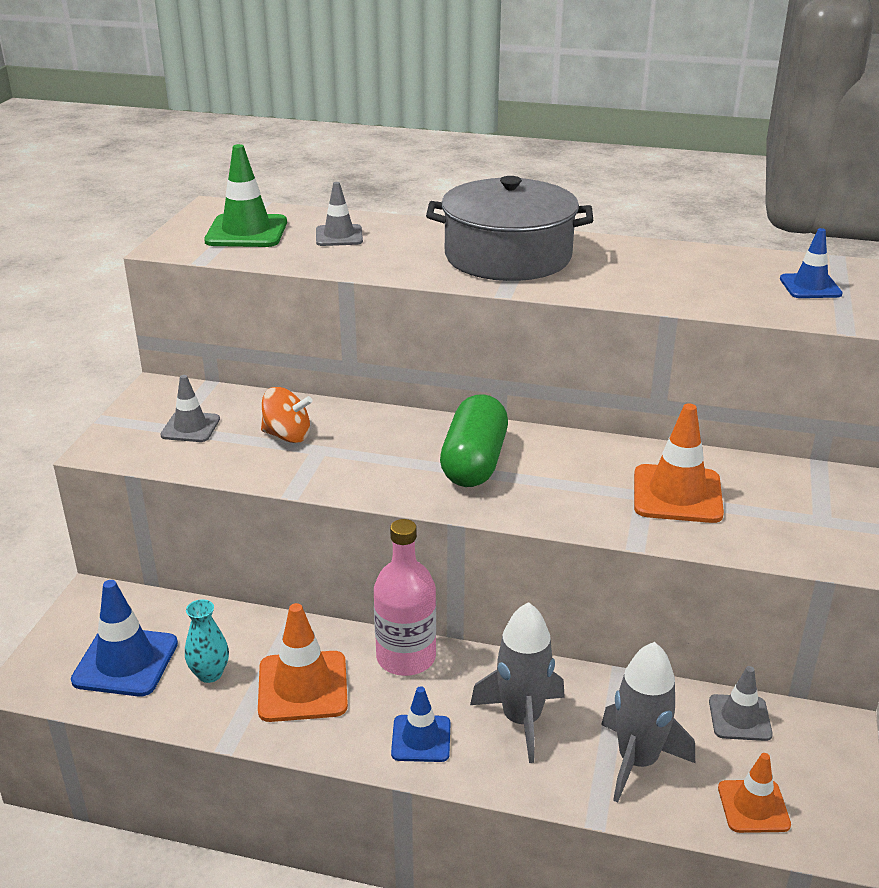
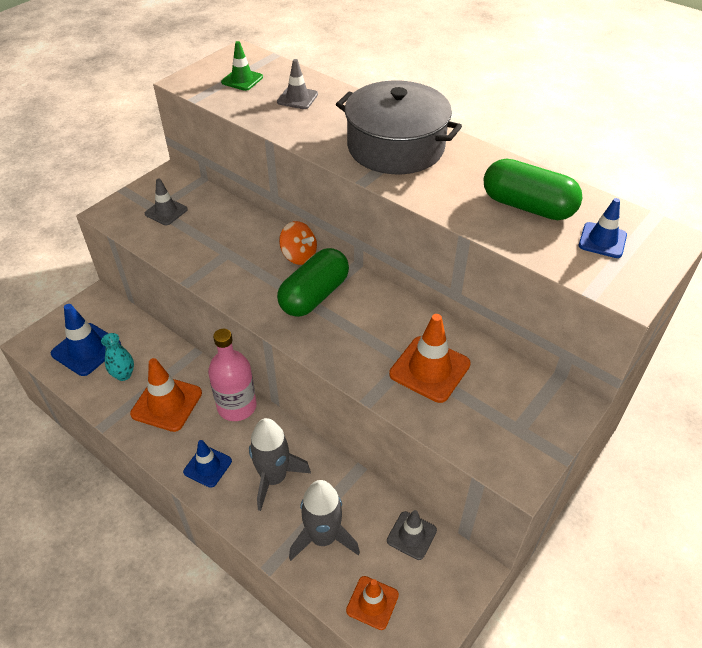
camera: 25 degrees right, 15 degrees up
green traffic cone [204,144,287,247] -> green traffic cone [221,41,263,91], size x0.63
orange spinning top [261,387,313,443] -> orange spinning top moved to [279,221,317,265]
none -> green capsule [484,159,582,220]

